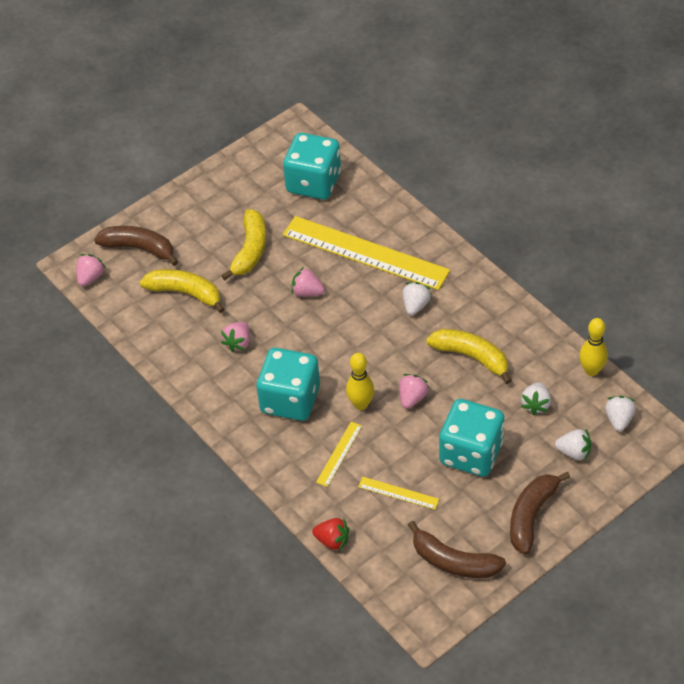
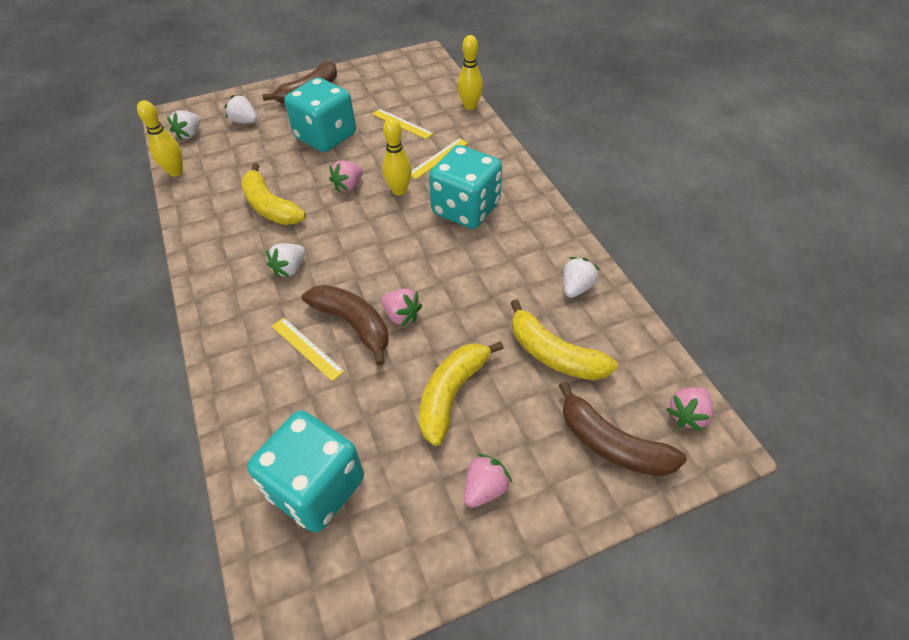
camera: 165 degrees left, 0 degrees up
pink strawberry [221,322,250,352] -> pink strawberry moved to [464,454,512,507]
yellow ruler [283,216,450,290] -> yellow ruler [272,317,345,381], size x0.42
red strawberry [312,518,349,551] -> yellow bowling pin [457,35,483,110]
brown banana [408,521,506,578] -> brown banana moved to [302,285,389,366]
white strawberry [521,382,551,415] -> white strawberry moved to [563,257,599,298]

